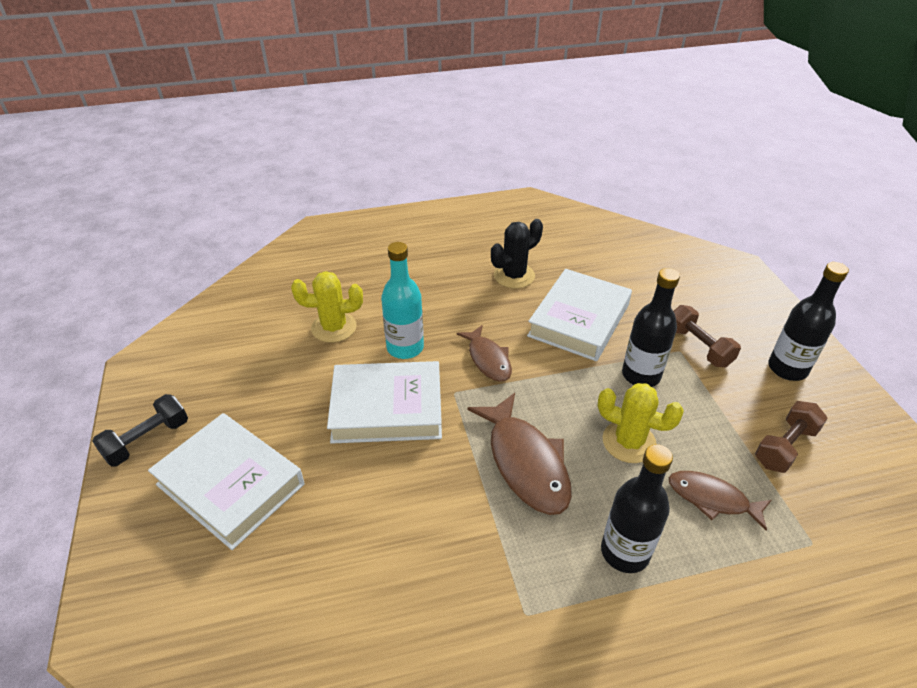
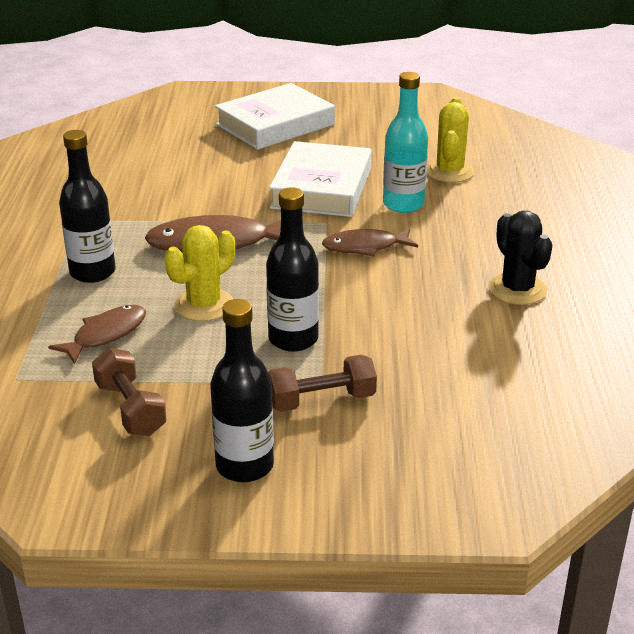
camera: 105 degrees right, 10 degrees down
black dumbbell [92,394,188,466] -> none
white book [527,269,632,361] -> none

